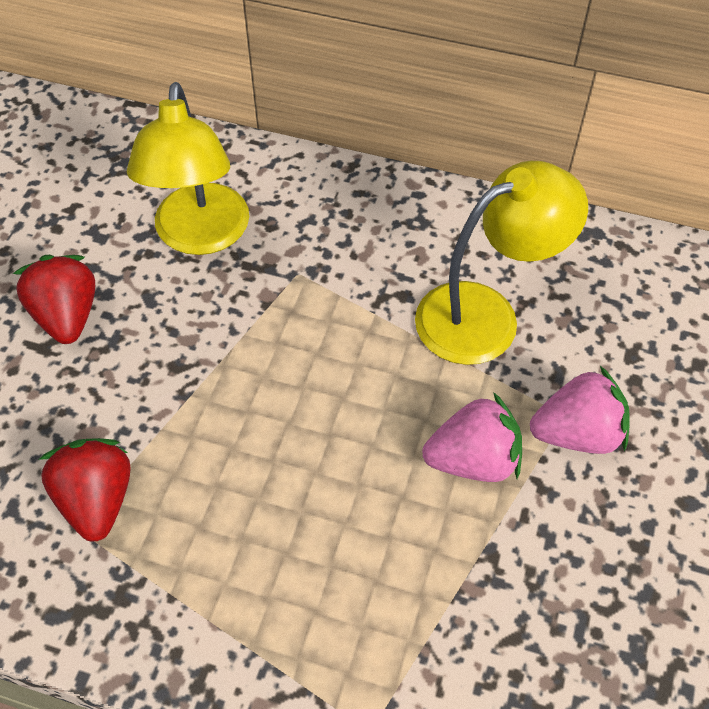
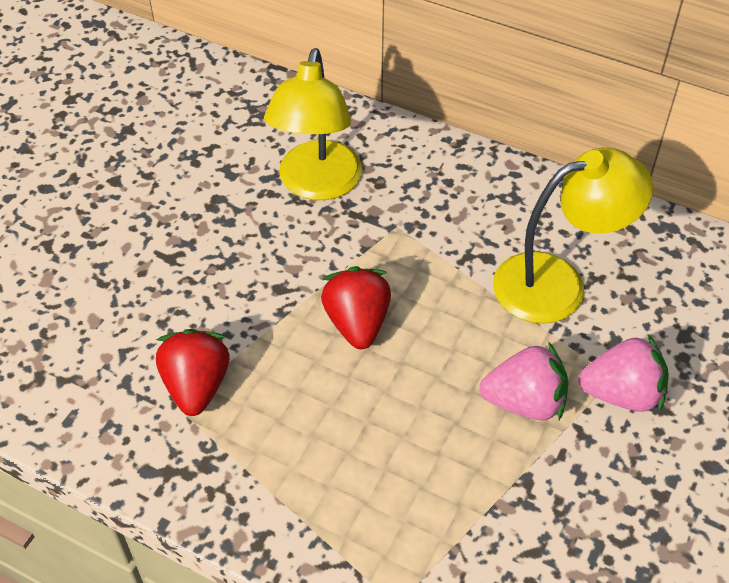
camera: 10 degrees right, 5 degrees down
red strawberry [13,255,95,344] -> red strawberry moved to [321,266,391,349]

